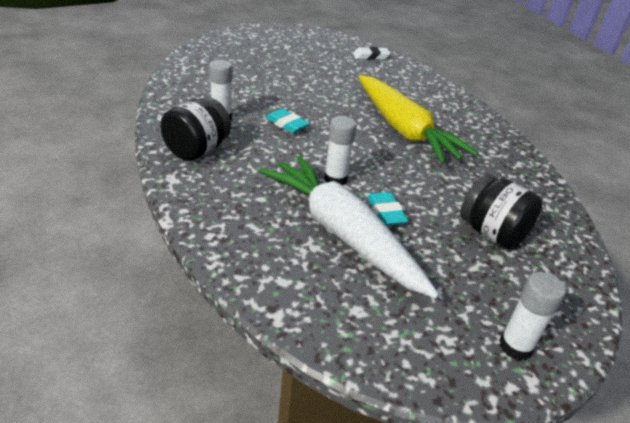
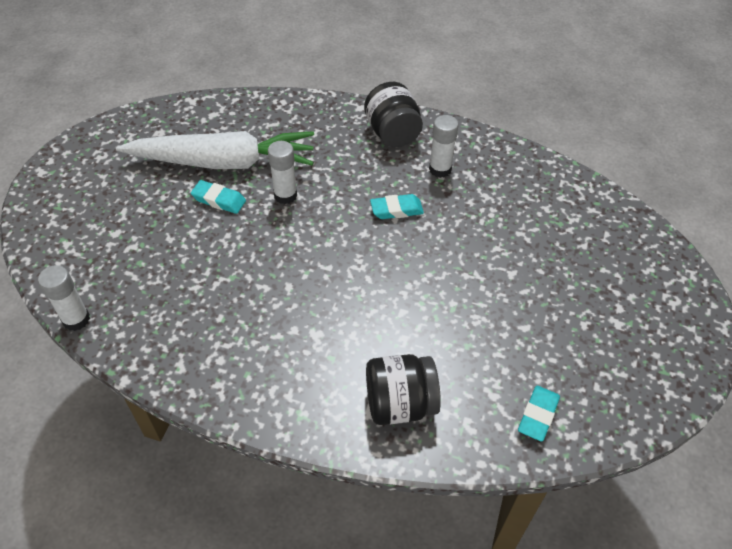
camera: 130 degrees right, 15 degrees up
white eraser [353,47,390,60] -> turquoise eraser [518,386,560,442]
yellow carrot [359,75,479,164] -> none
black jar [460,174,543,249] -> black jar moved to [366,354,441,425]
white glue stick [499,272,566,360] -> white glue stick moved to [38,265,90,331]

